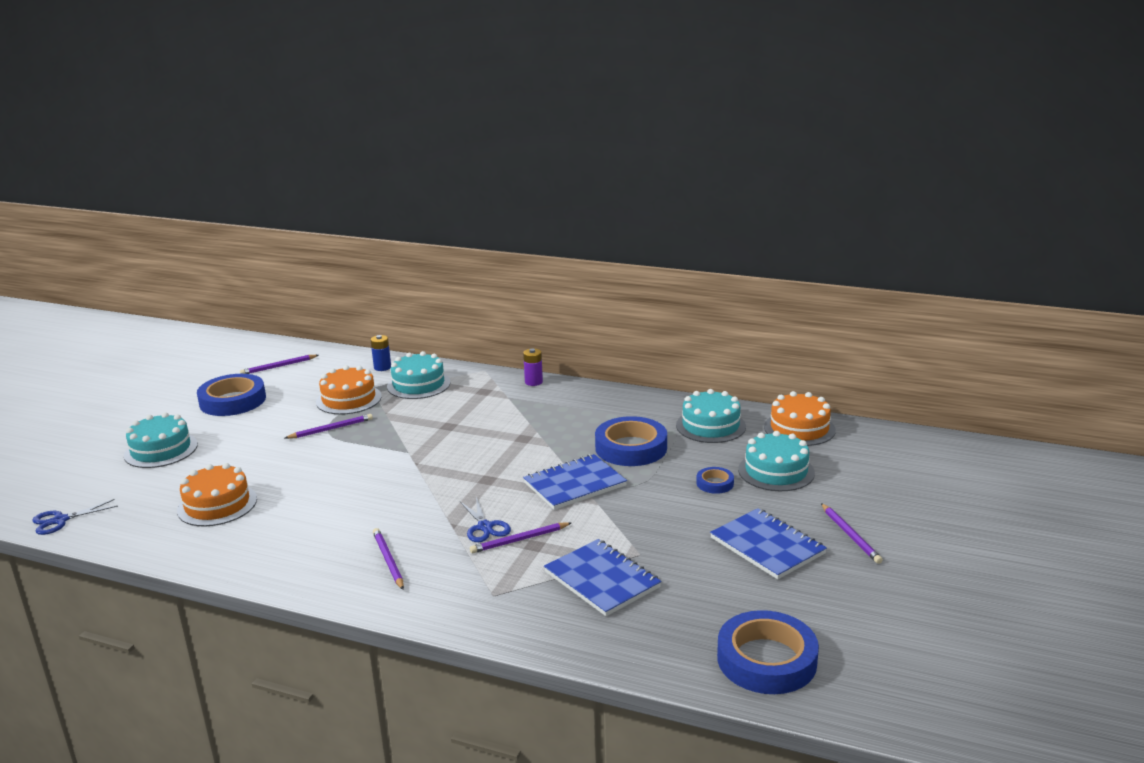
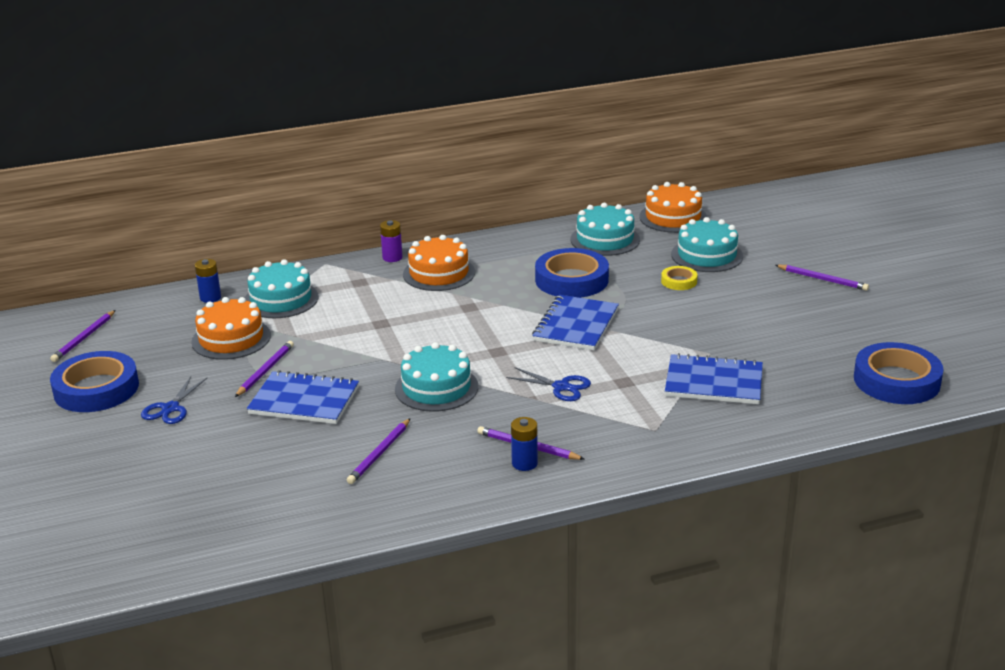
camera: 40 degrees left, 5 degrees up
blue scissors [32,499,118,535] -> blue scissors moved to [141,377,207,424]
turquoise cake [124,412,198,468] -> turquoise cake moved to [395,342,478,412]
orange cake [177,463,257,526] -> orange cake moved to [403,235,475,291]
purple pencil [470,522,571,553] -> purple pencil moved to [347,418,411,484]
blue tape [696,467,734,494] -> yellow tape [661,266,698,290]
blue notebook [710,508,827,579] -> blue notebook moved to [247,370,359,424]
none -> blue battery [511,417,538,471]

